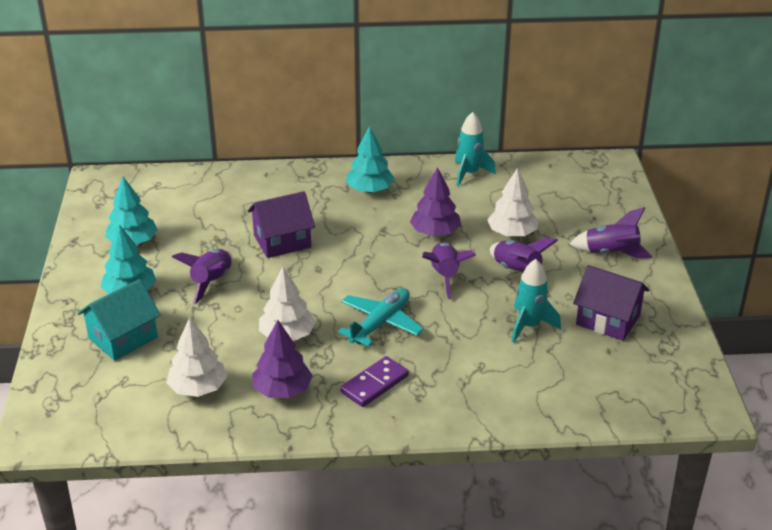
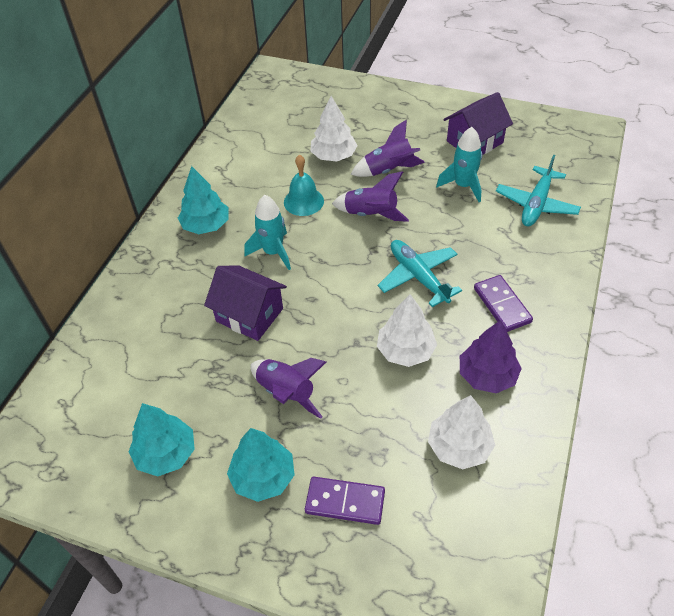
camera: 65 degrees left, 15 degrees up
turquoise house [78,279,161,361] -> purple domino [305,477,385,525]
purple house [248,191,315,258] -> purple house turned 60 degrees counterclockwise [204,265,287,341]
purple tree [410,167,461,236] -> turquoise bell [284,155,324,216]
turquoise rocket [455,112,496,187] -> turquoise rocket moved to [244,195,291,270]
purple rocket [570,207,652,258] -> none
none -> turquoise plane [496,155,581,226]

